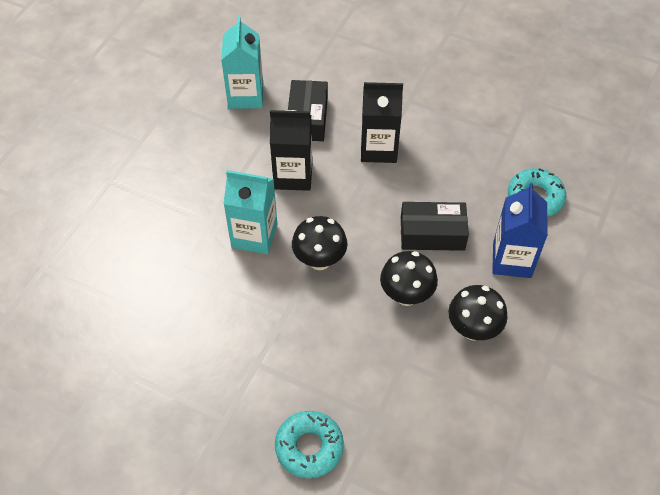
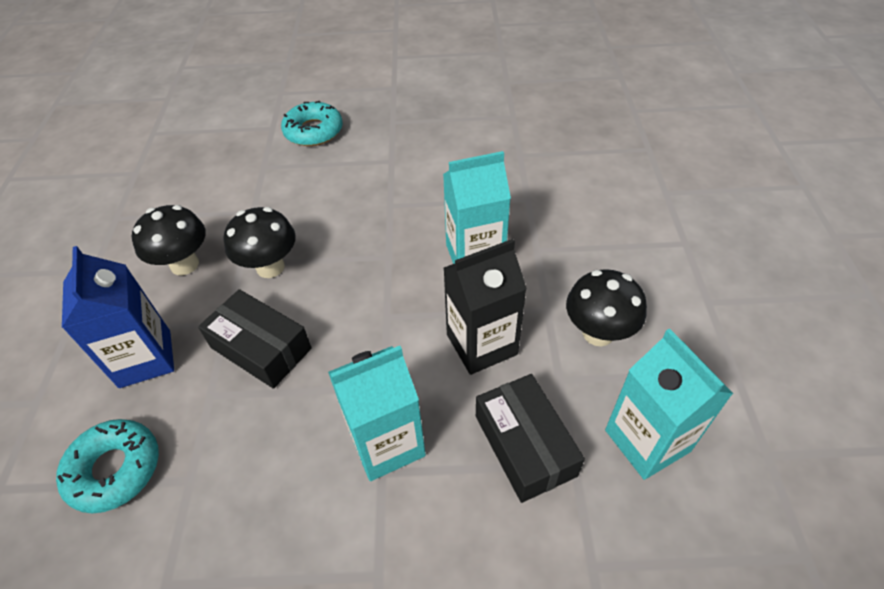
camera: 155 degrees right, 5 degrees down
black mushroom [292,216,348,270] -> black mushroom moved to [566,269,647,346]
black carton [361,82,403,163] -> turquoise carton [328,346,426,481]
black box [401,202,469,251] -> black box turned 60 degrees clockwise [198,289,312,389]

